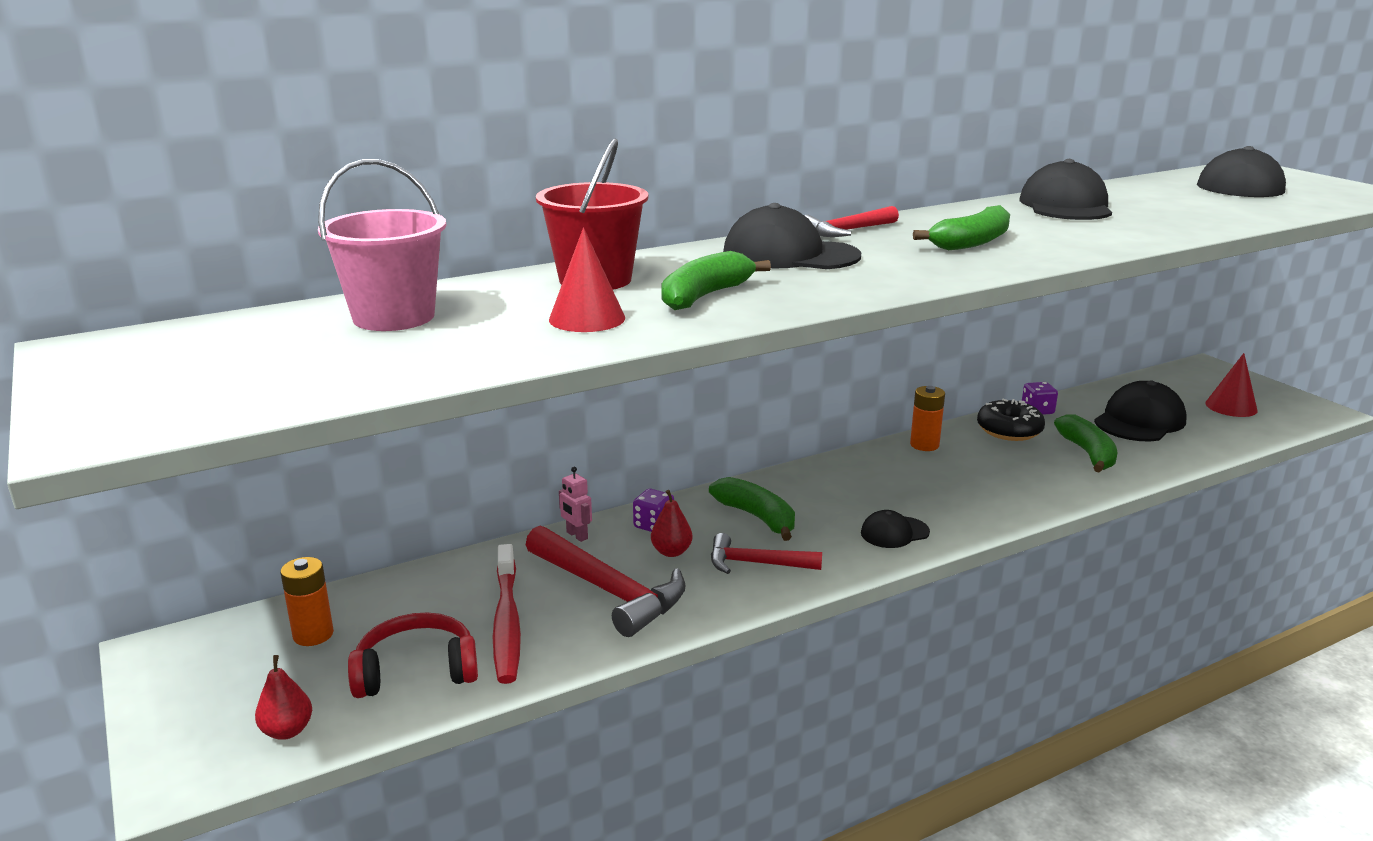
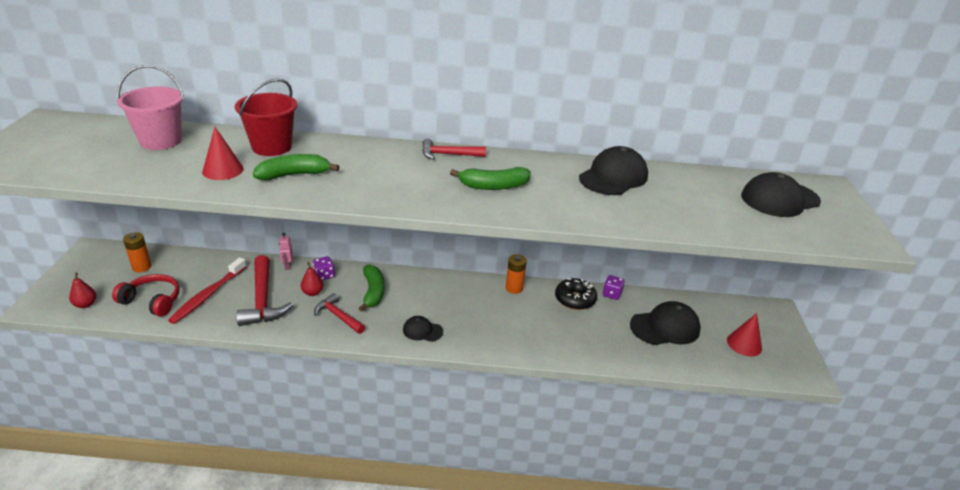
camera: 30 degrees right, 10 degrees up
black cap [723,203,861,269] -> none
green banana [1054,415,1117,473] -> none

